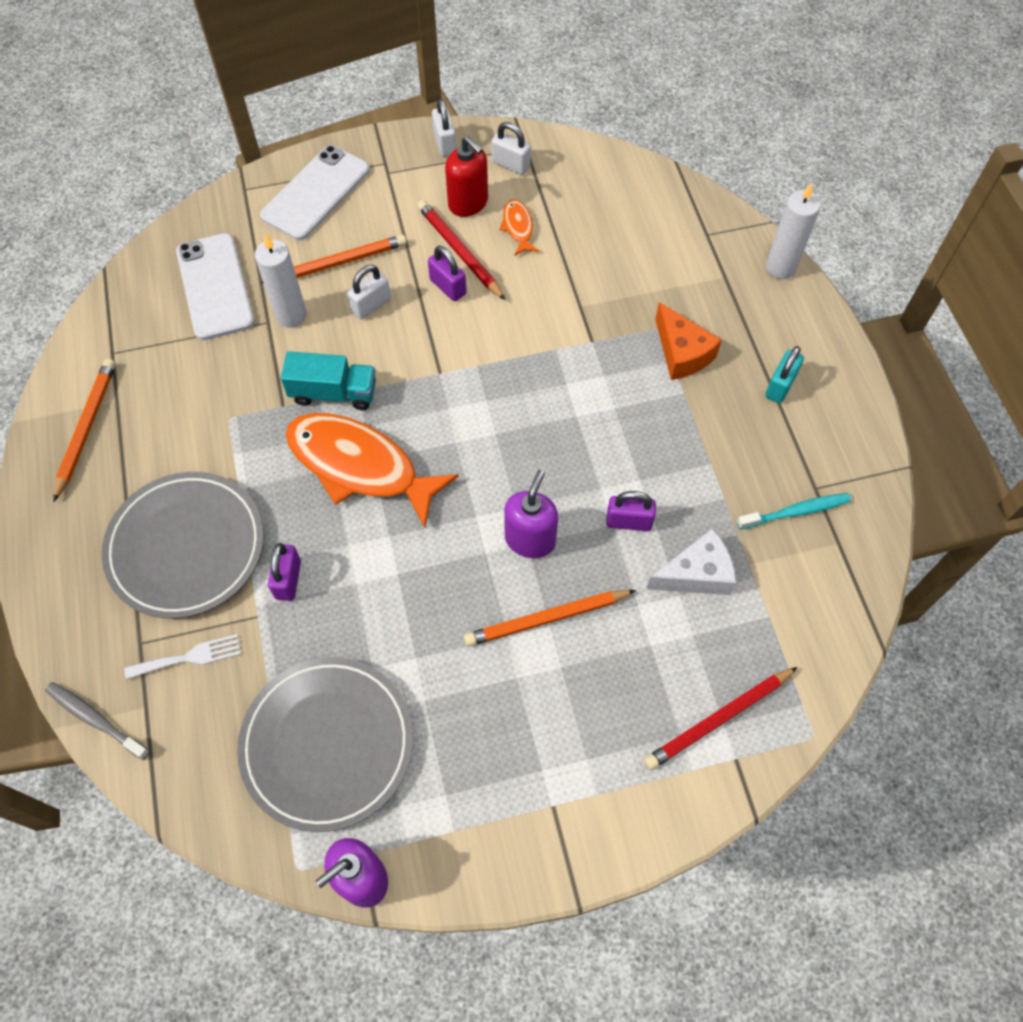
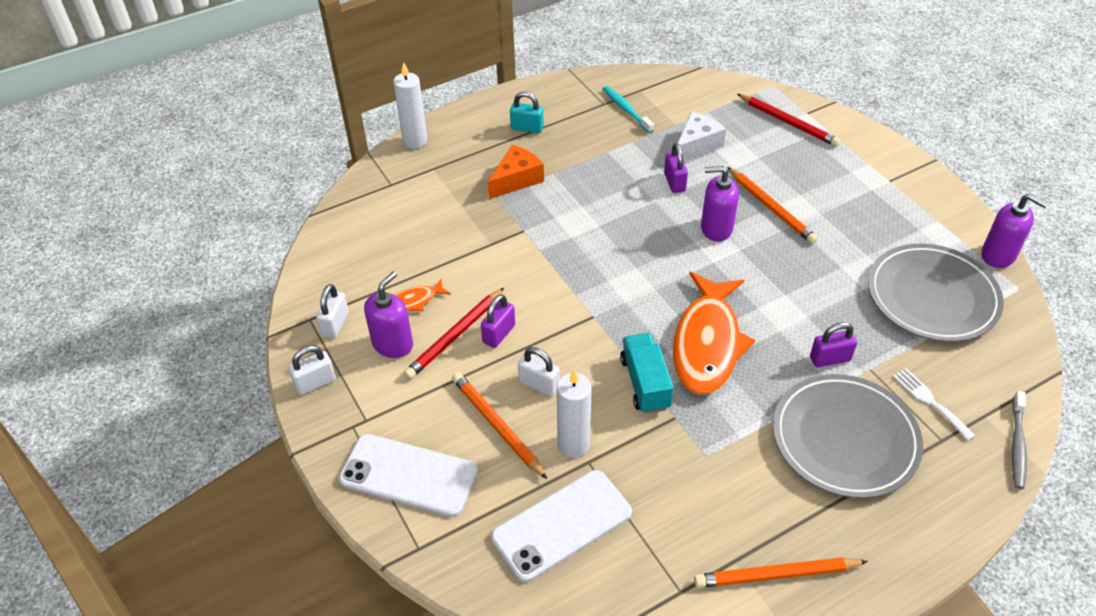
camera: 105 degrees left, 15 degrees down
red soap dispenser [445,136,488,217] -> purple soap dispenser [364,271,413,358]
white cheese [647,529,736,595] -> white cheese turned 75 degrees clockwise [678,112,726,161]

